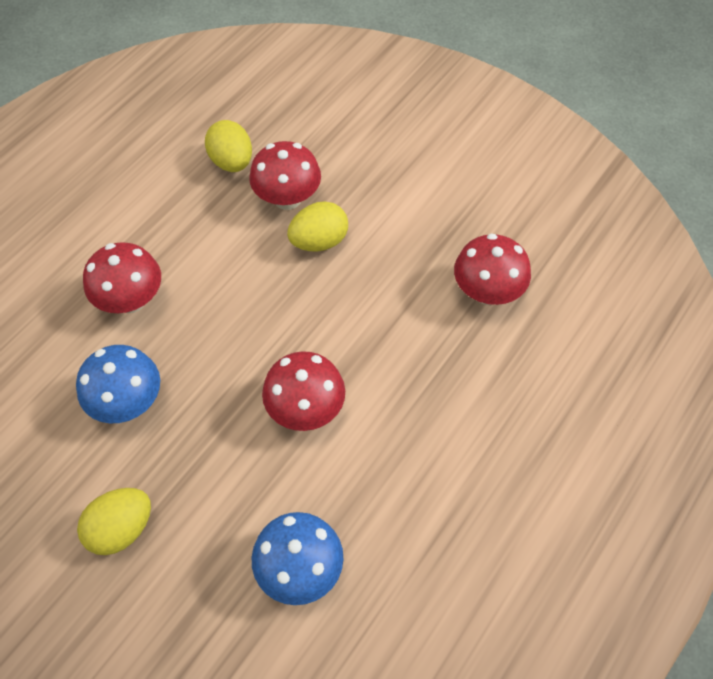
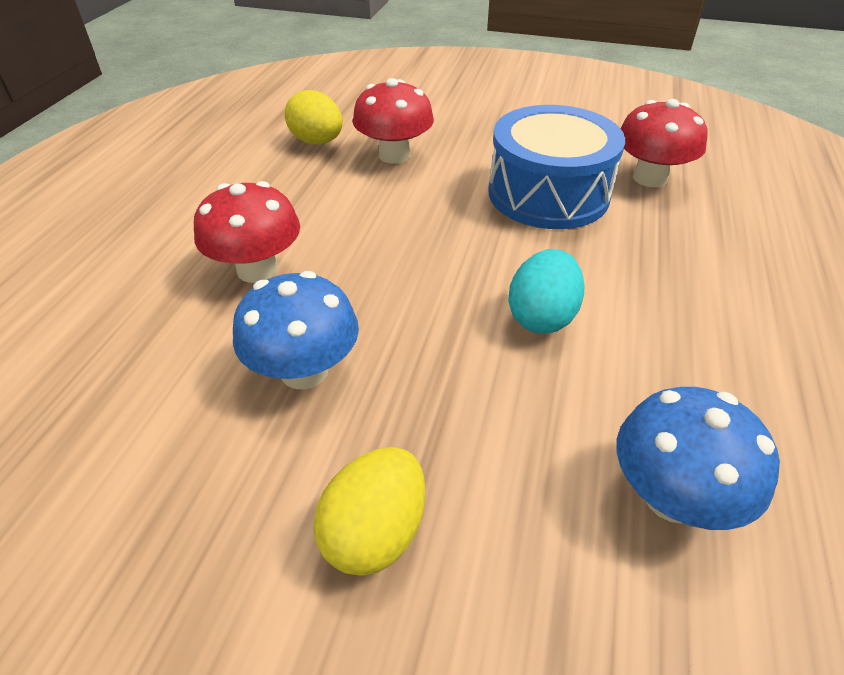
camera: 20 degrees left, 15 degrees down
red mushroom [262,351,345,431] -> turquoise egg [508,249,584,333]
yellow egg [287,201,348,251] -> none
none -> blue drum [488,105,625,229]

